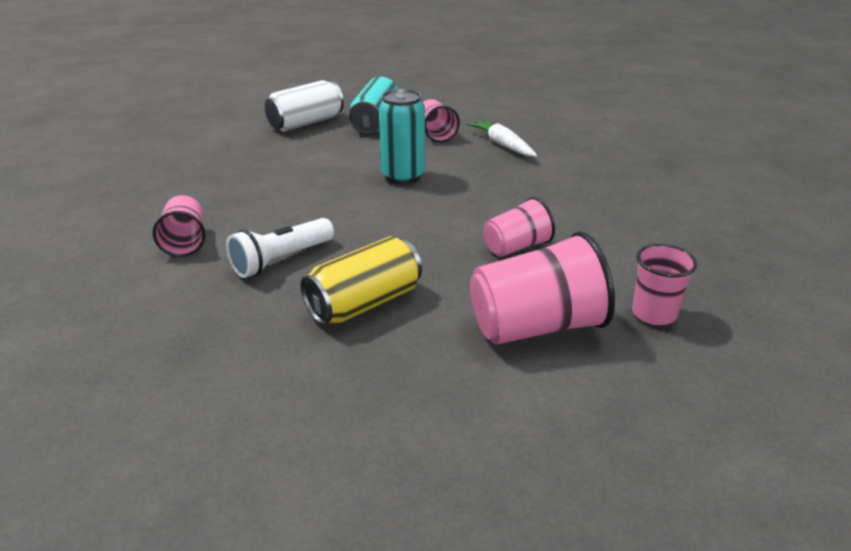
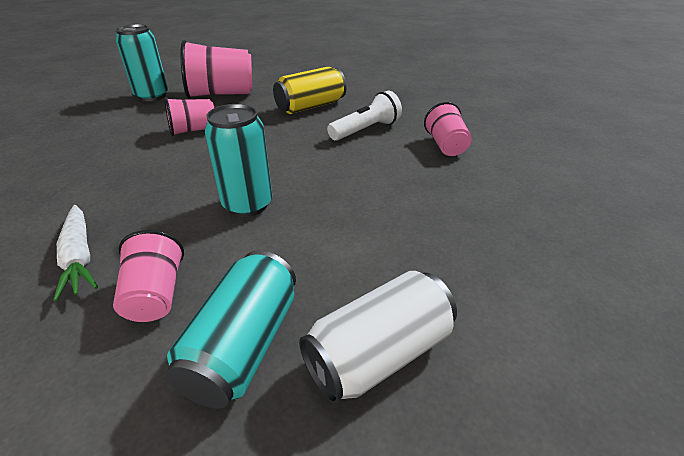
camera: 175 degrees left, 5 degrees up
pink cup [632,244,697,325] -> turquoise can [116,24,168,101]

